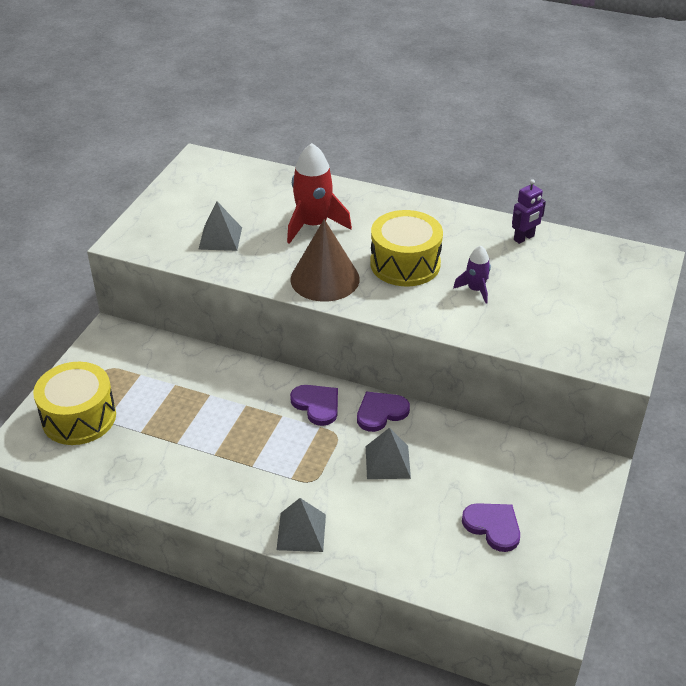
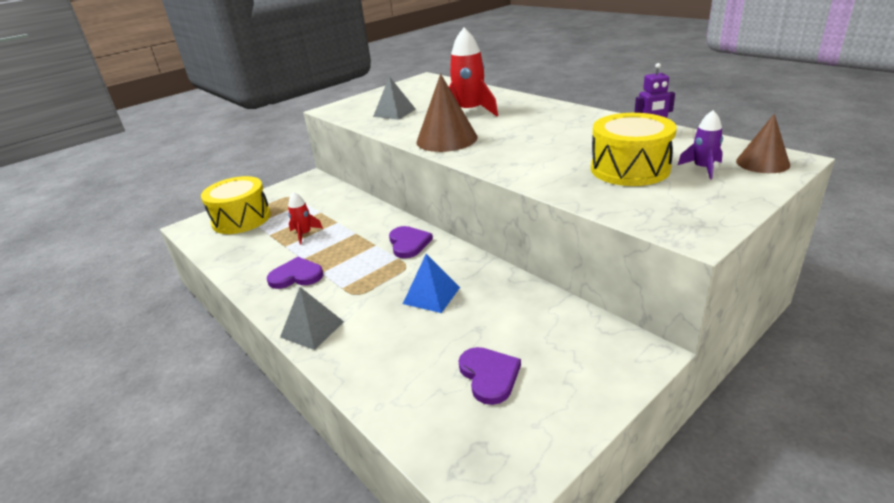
camera: 30 degrees right, 10 degrees down
purple heart [357,391,410,432] -> purple heart moved to [267,257,323,289]
grey pyramid [366,428,411,479] -> blue pyramid [403,254,460,313]
yellow drum [370,210,443,286] -> yellow drum moved to [591,113,677,186]
purple rocket [453,246,491,304] -> purple rocket moved to [678,110,723,179]
none -> red rocket [288,192,323,245]
none -> brown cone [736,114,790,173]

